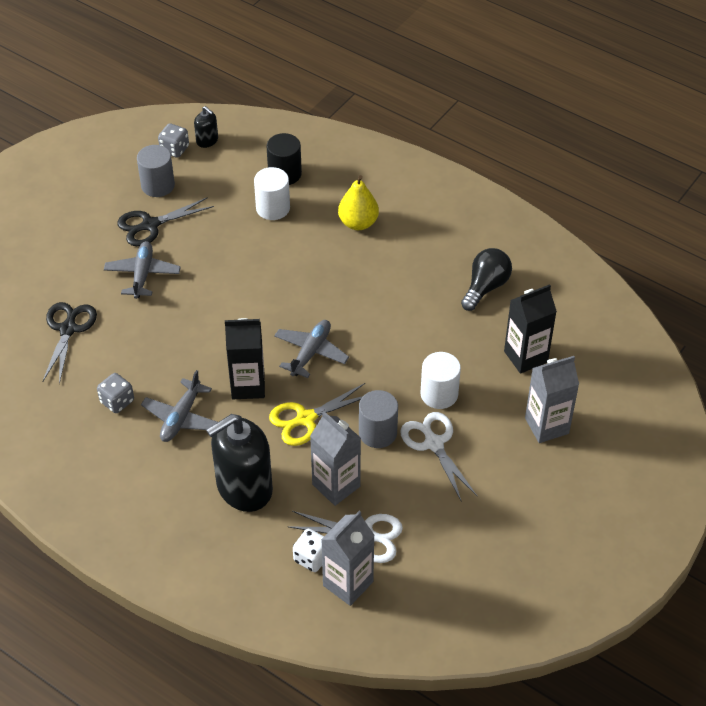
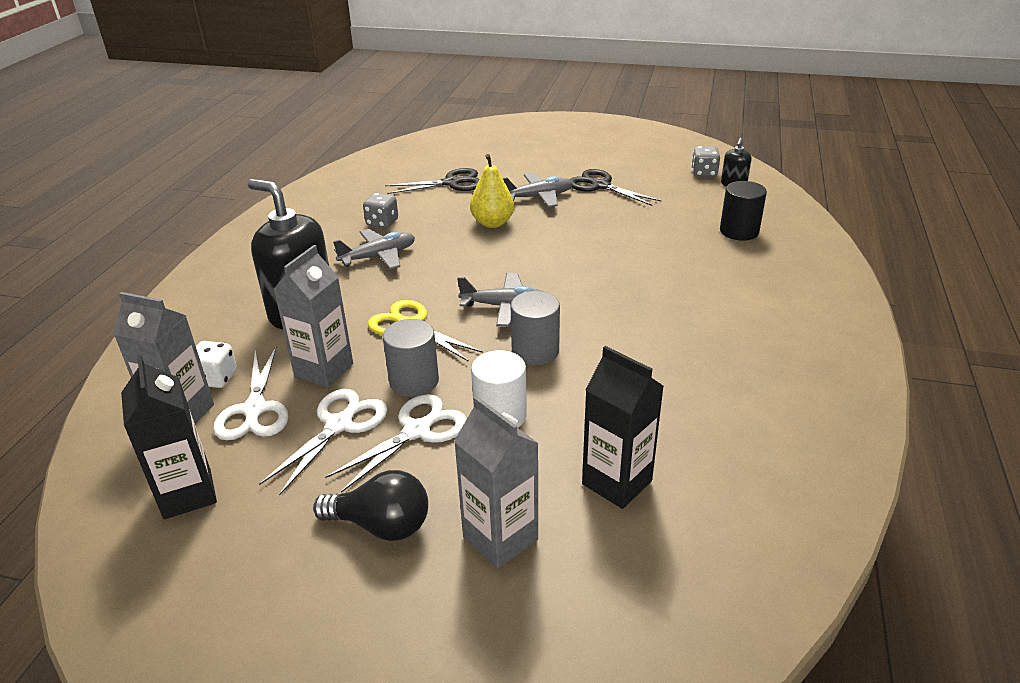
camera: 70 degrees right, 15 degrees down
grey cylinder [137,145,175,197] -> grey cylinder moved to [511,291,560,365]
grey plane [141,370,218,442] -> grey plane turned 150 degrees clockwise [333,229,415,270]
black carton [225,318,265,399] -> black carton moved to [121,355,217,519]
white cylinder [254,167,290,220] -> none
yellow pear [338,175,379,230] -> yellow pear moved to [470,154,514,228]
black light bulb [461,248,512,311] -> black light bulb moved to [313,470,428,541]
none -> white scissors [259,389,387,496]

